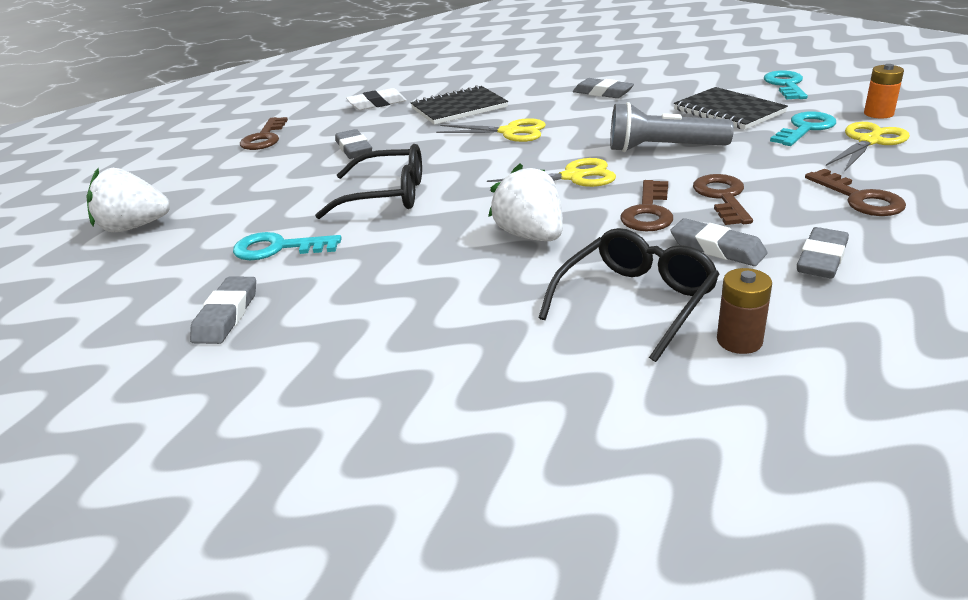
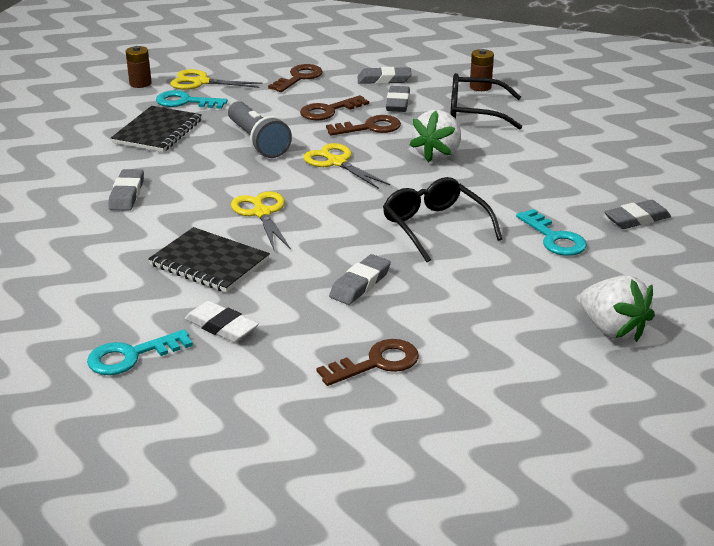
camera: 125 degrees left, 0 degrees up
turquoise key [764,70,808,99] -> turquoise key moved to [87,329,193,375]
orange battery [864,64,904,119] -> brown battery [126,46,152,88]

